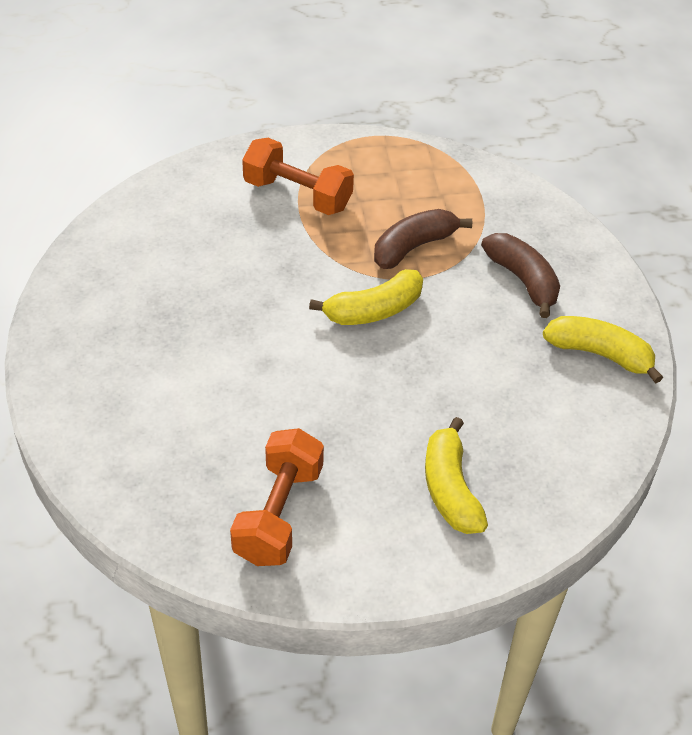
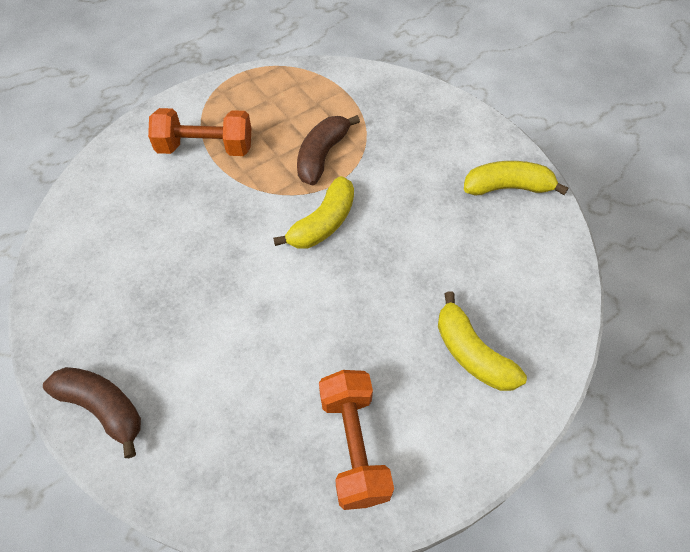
camera: 25 degrees left, 10 degrees up
brown banana [481,233,560,318] -> brown banana moved to [43,367,141,458]

